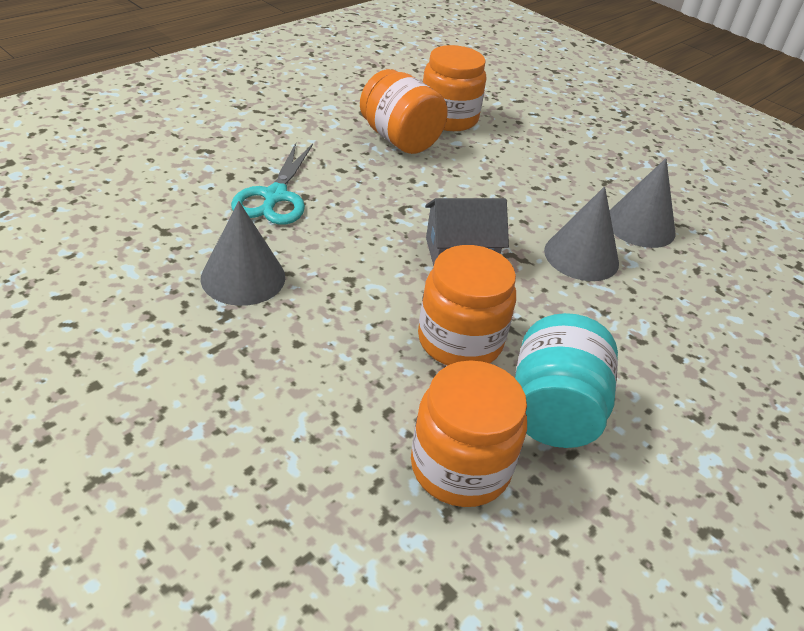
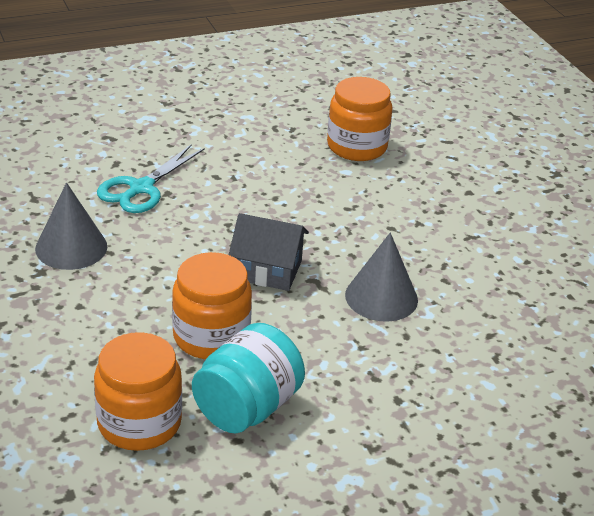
camera: 25 degrees right, 5 degrees down
orange jar [360,69,448,154] -> none
grey cone [609,158,675,248] -> none

